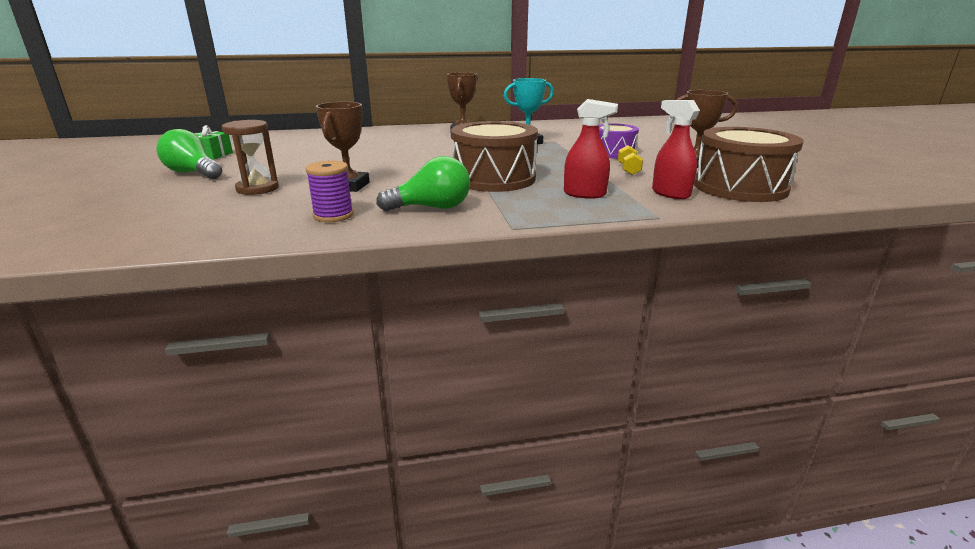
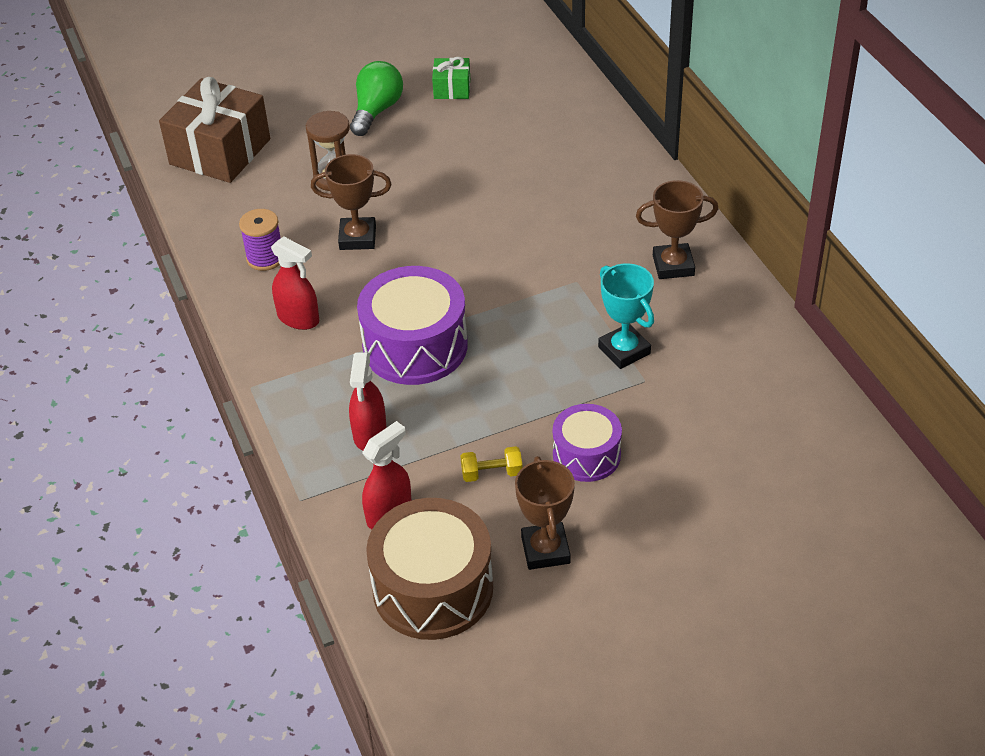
camera: 80 degrees right, 20 degrees up
green light bulb [376,156,470,211] -> red spray bottle [271,237,319,330]
brown drum [451,121,538,192] -> purple drum [357,266,468,385]
none -> brown gift [159,77,270,183]

